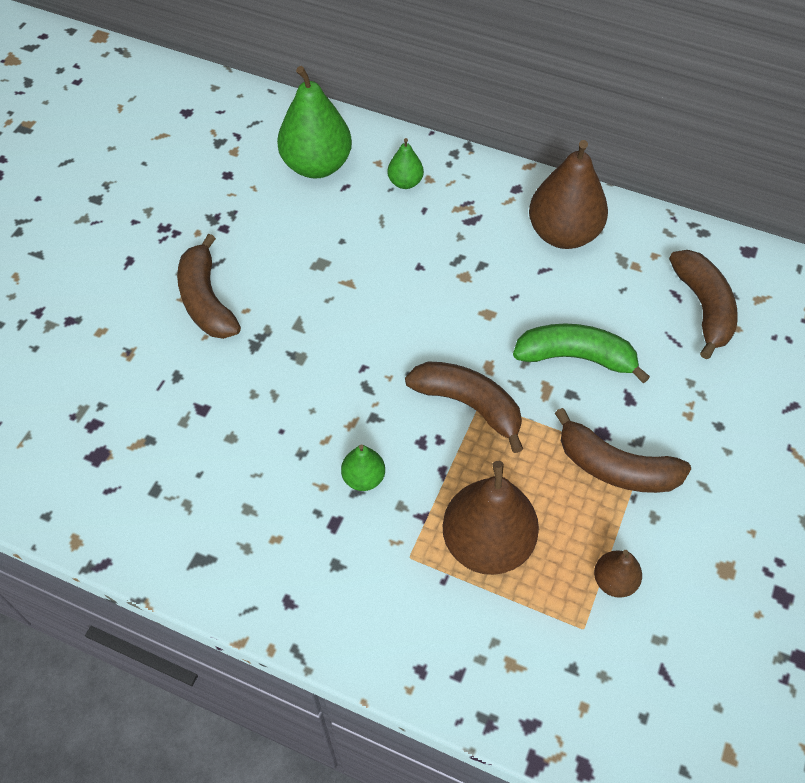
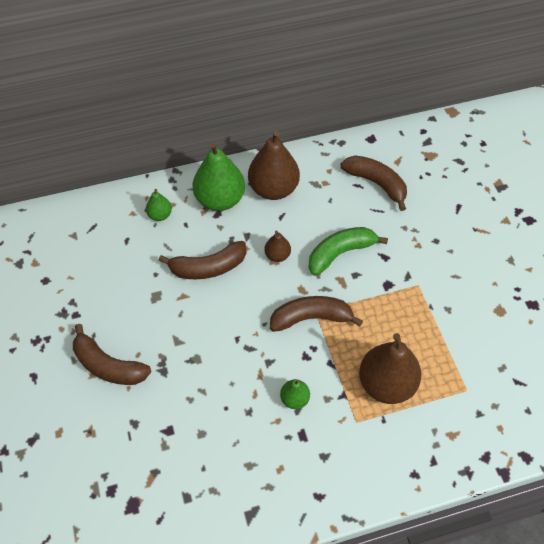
camera: 40 degrees left, 0 degrees up
green pear [277,66,352,179] -> green pear moved to [193,142,245,211]
brown banana [555,408,691,493] -> brown banana moved to [159,241,246,279]
brown pear [594,550,642,598] -> brown pear moved to [264,230,291,262]

